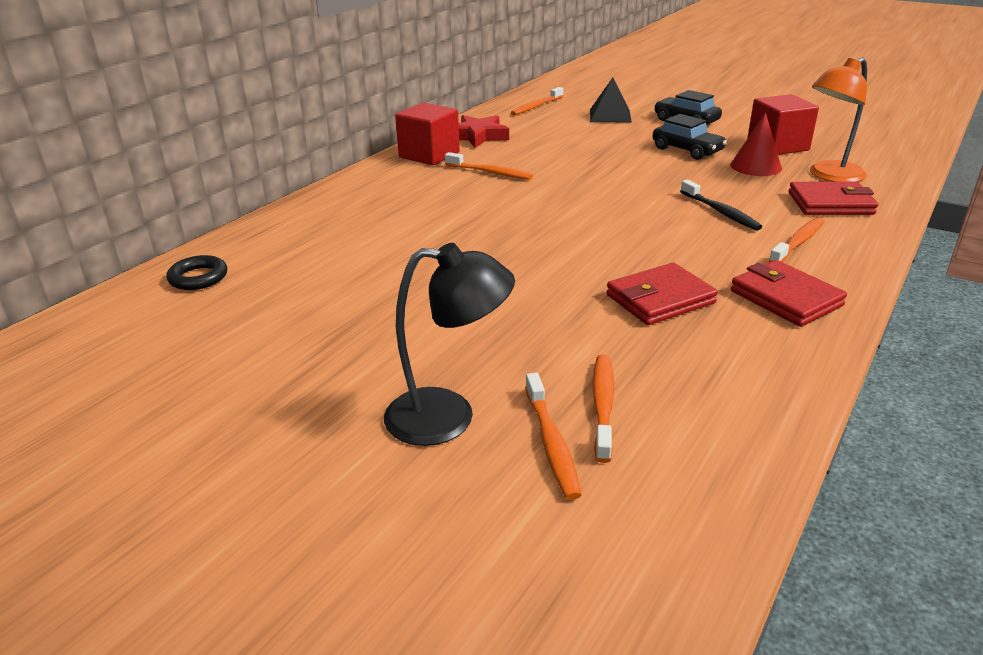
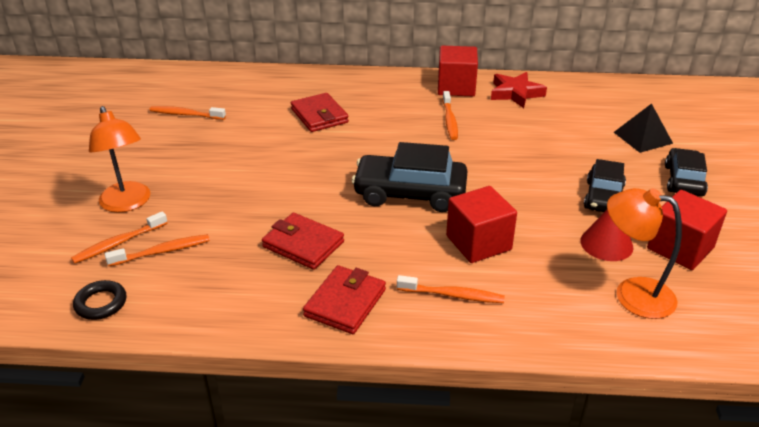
camera: 60 degrees right, 5 degrees up
black ring [166,255,227,290] -> black ring moved to [73,280,126,320]
black lamp [384,243,515,446] -> orange lamp [89,106,150,213]
orange toothbrush [511,87,563,115] -> orange toothbrush moved to [150,106,226,120]
black toothbrush [680,180,762,231] -> red cube [446,186,517,263]
red wallet [789,181,878,215] -> red wallet moved to [291,93,349,132]
none -> black car [352,142,467,212]

